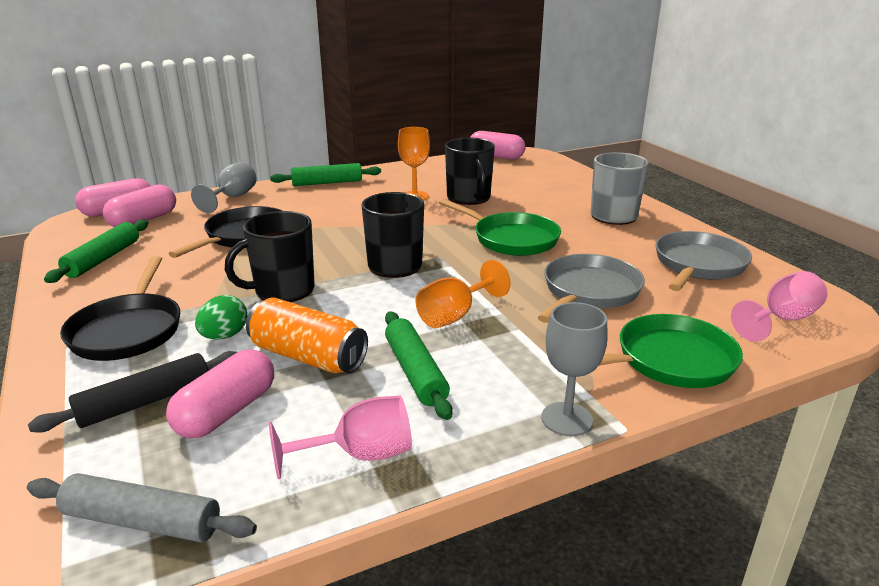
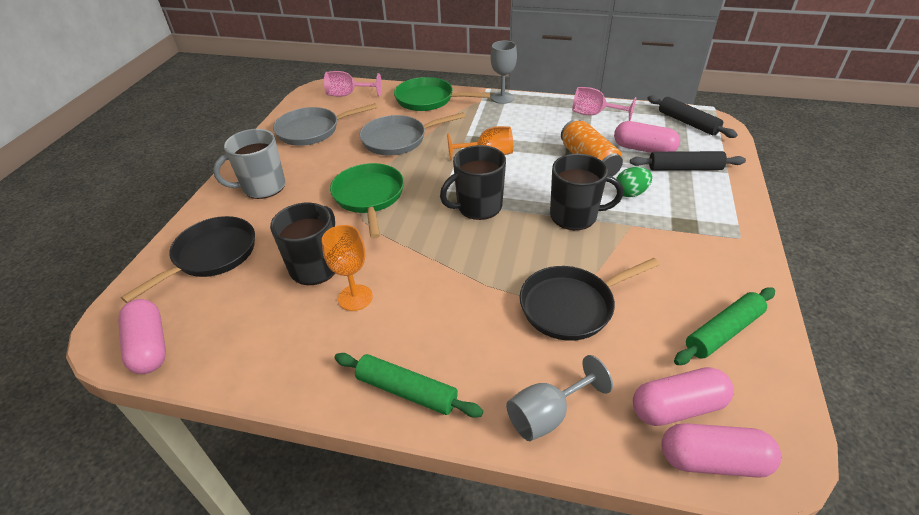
camera: 140 degrees left, 15 degrees up
grey rolling pin [27,473,257,542] -> black rolling pin [647,95,738,138]
black pan [60,256,180,361] -> black pan moved to [121,216,255,303]
pink capsule [166,349,274,439] -> pink capsule turned 45 degrees clockwise [614,121,680,153]
green rolling pin [385,311,453,420] -> none

